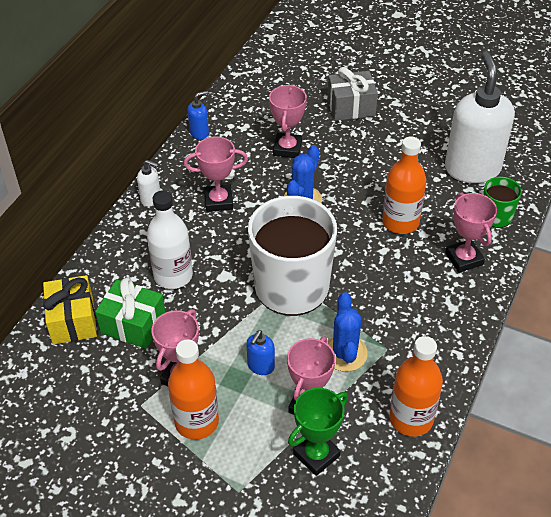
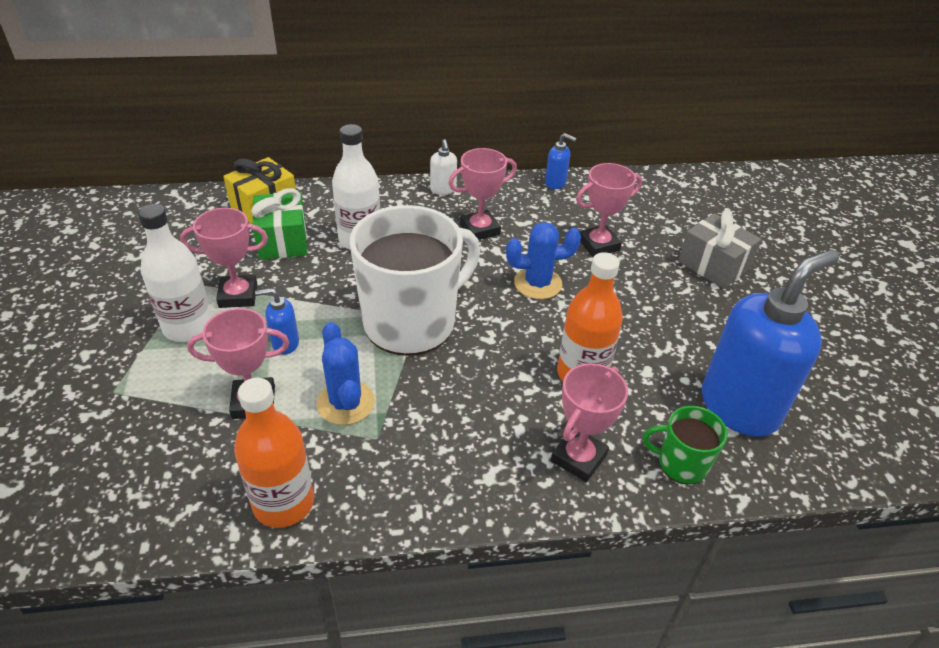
camera: 55 degrees right, 5 degrees down
orange bottle [168,339,219,440] -> white bottle [138,204,213,342]
pink trophy [184,137,248,212] -> pink trophy turned 75 degrees counterclockwise [448,148,517,240]
green trophy [288,388,348,476] -> none
blue cactus [327,293,368,372] -> blue cactus turned 75 degrees counterclockwise [316,322,375,425]
white soap dispenser [445,51,515,183] -> blue soap dispenser [702,249,839,437]

